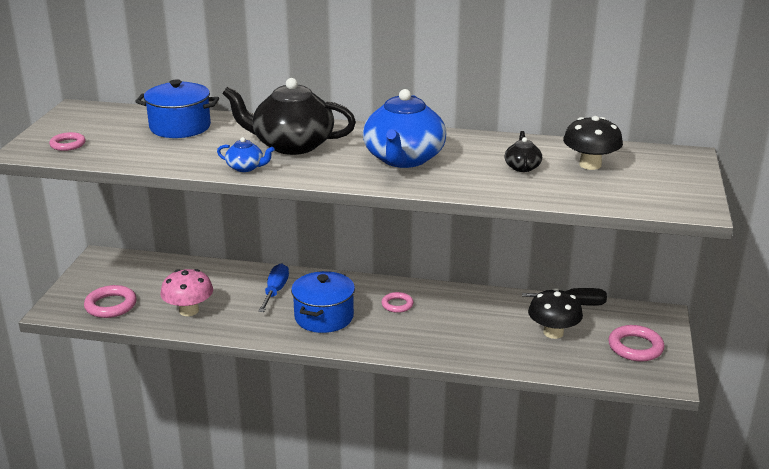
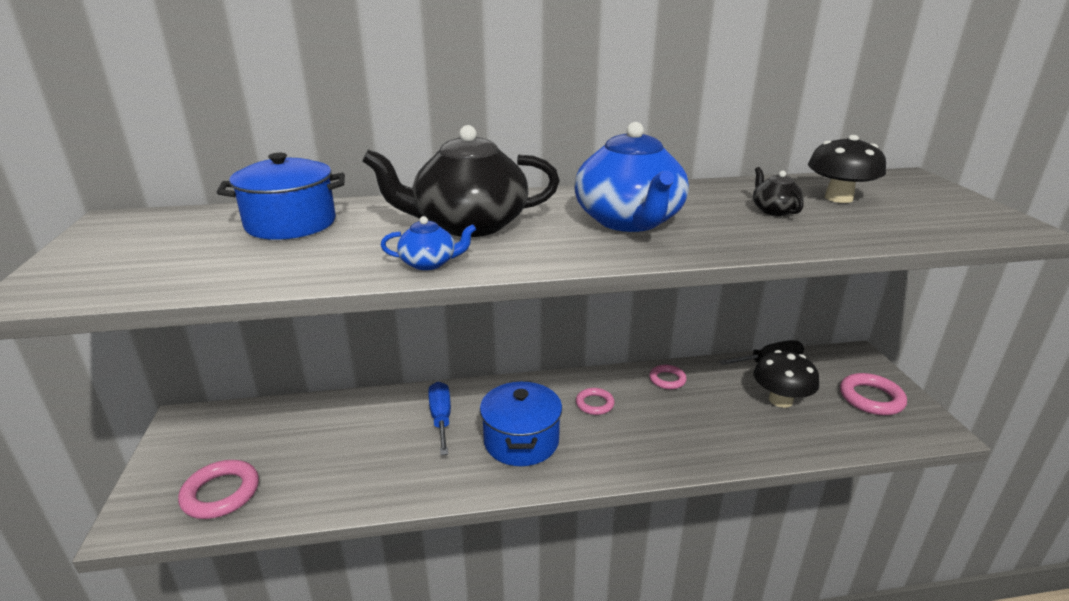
camera: 20 degrees left, 0 degrees up
pink ring [49,132,86,151] -> pink ring moved to [649,365,687,389]
pink mushroom [160,269,213,316] -> none

